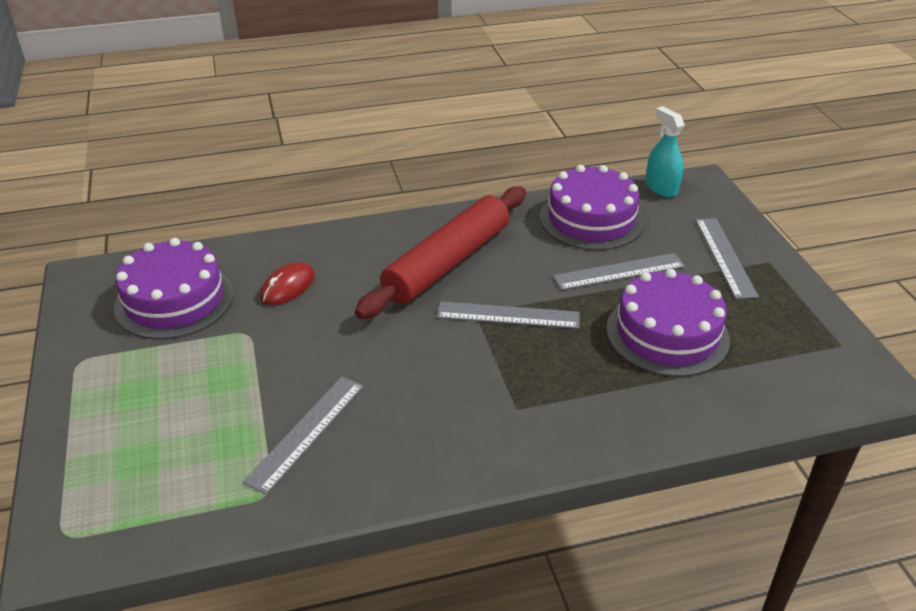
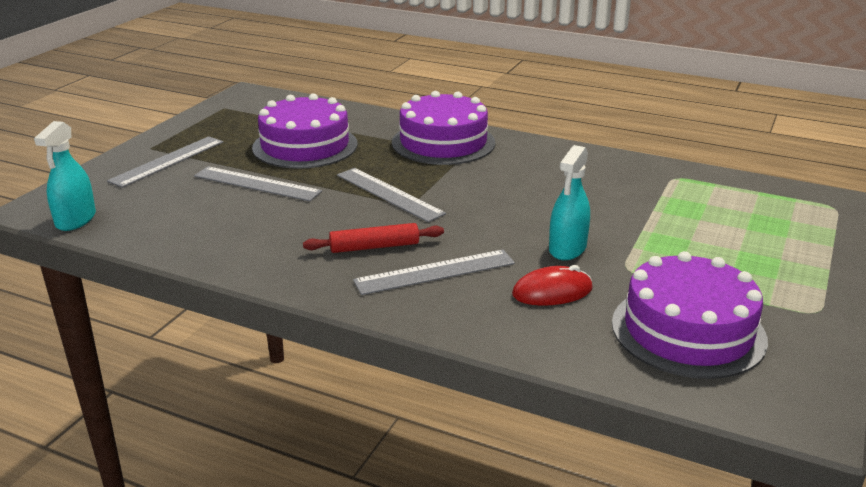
camera: 140 degrees left, 10 degrees down
grey ruler [243,376,364,495] -> grey ruler moved to [353,250,515,295]
red rolling pin [355,186,526,319] -> red rolling pin [303,223,444,253], size x0.46
purple cake [540,165,644,250] -> purple cake moved to [392,91,495,165]
none -> turquoise spray bottle [549,145,590,260]

